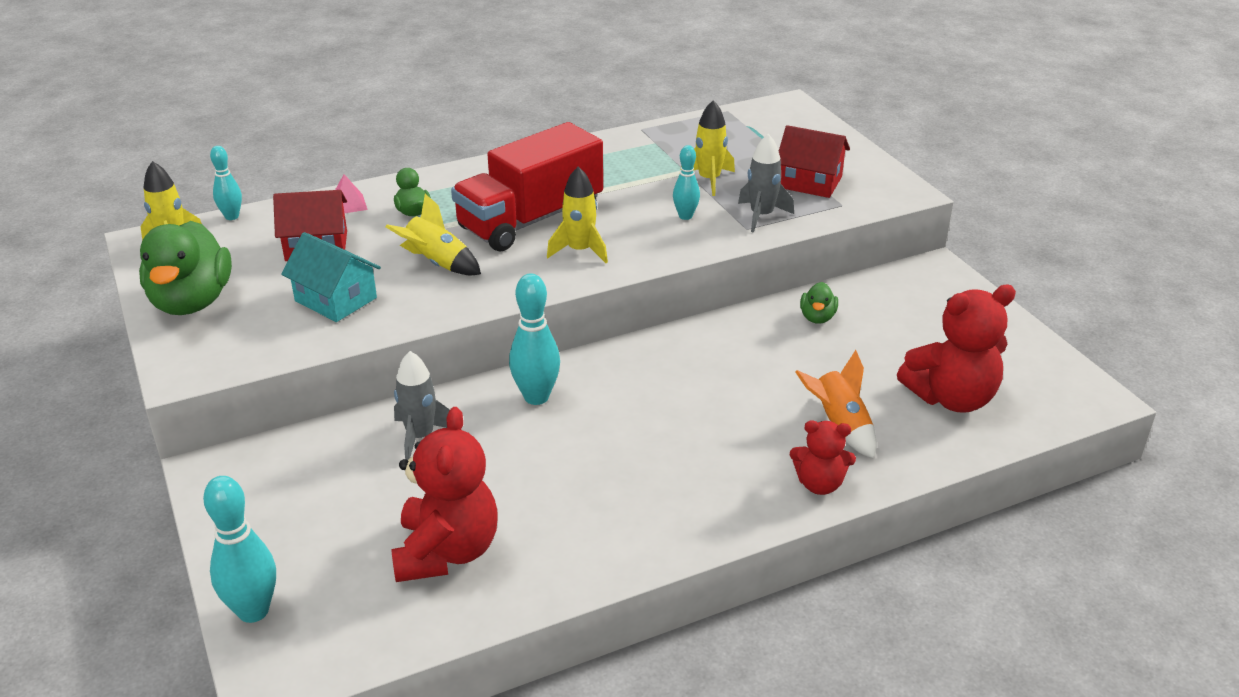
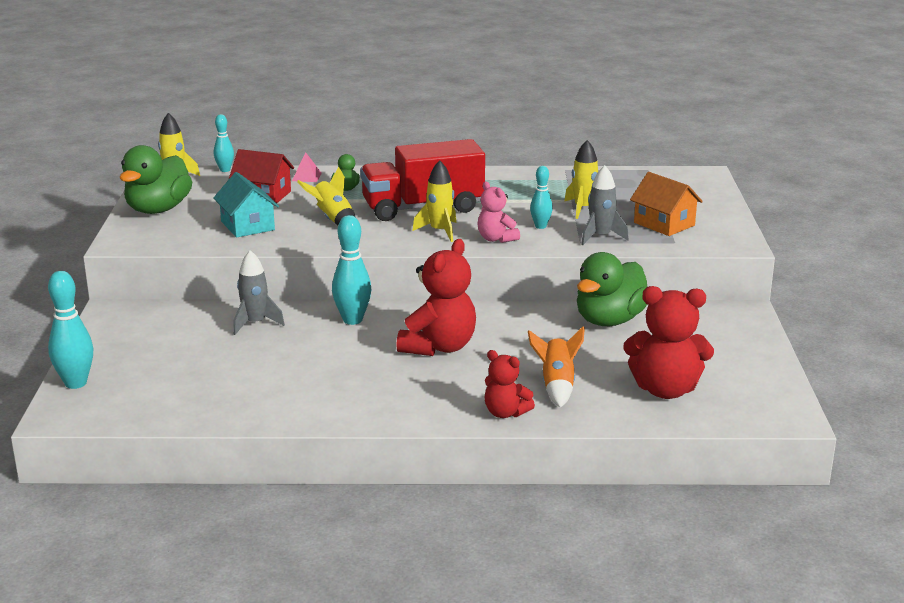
camera: 25 degrees right, 10 degrees down
red teddy bear [391,407,498,582] -> red teddy bear moved to [396,239,476,356]
red house [779,125,850,198] -> orange house [630,172,703,236]
green duck [800,282,838,324] -> green duck [577,252,647,326], size x2.11
none -> pink teddy bear [477,181,520,243]

